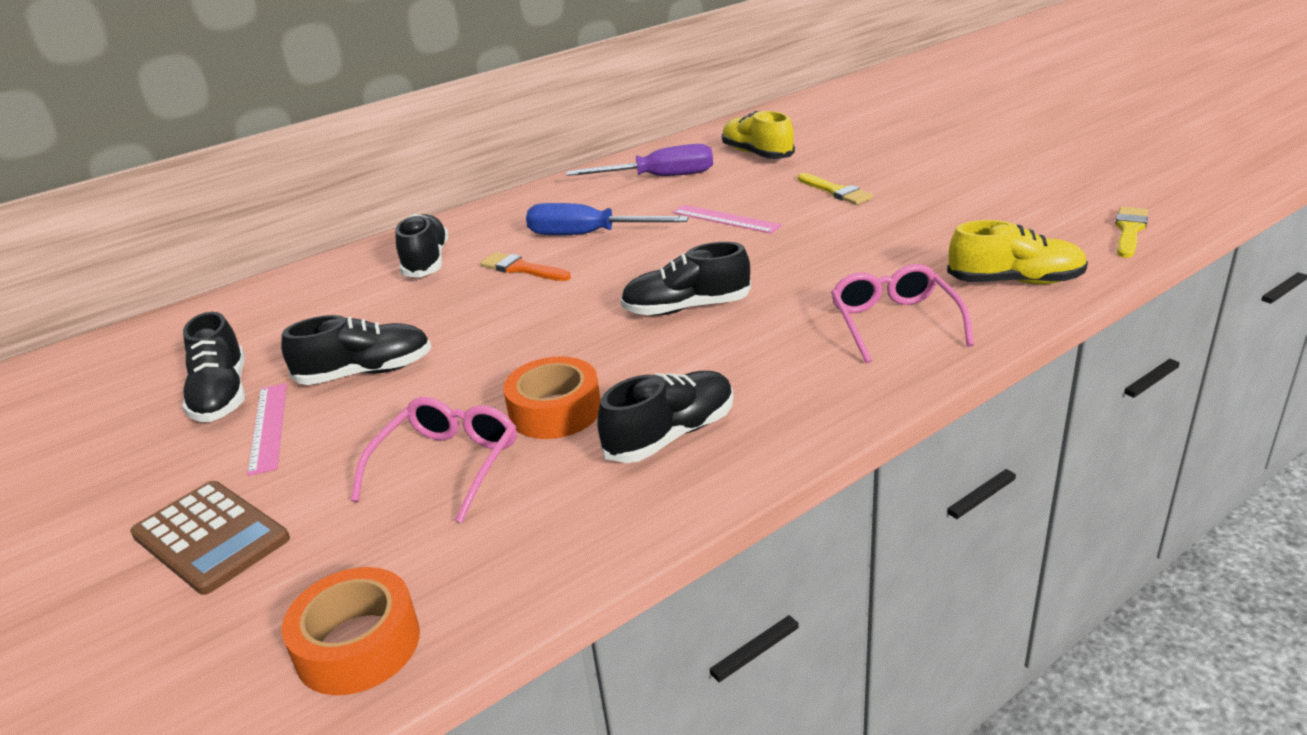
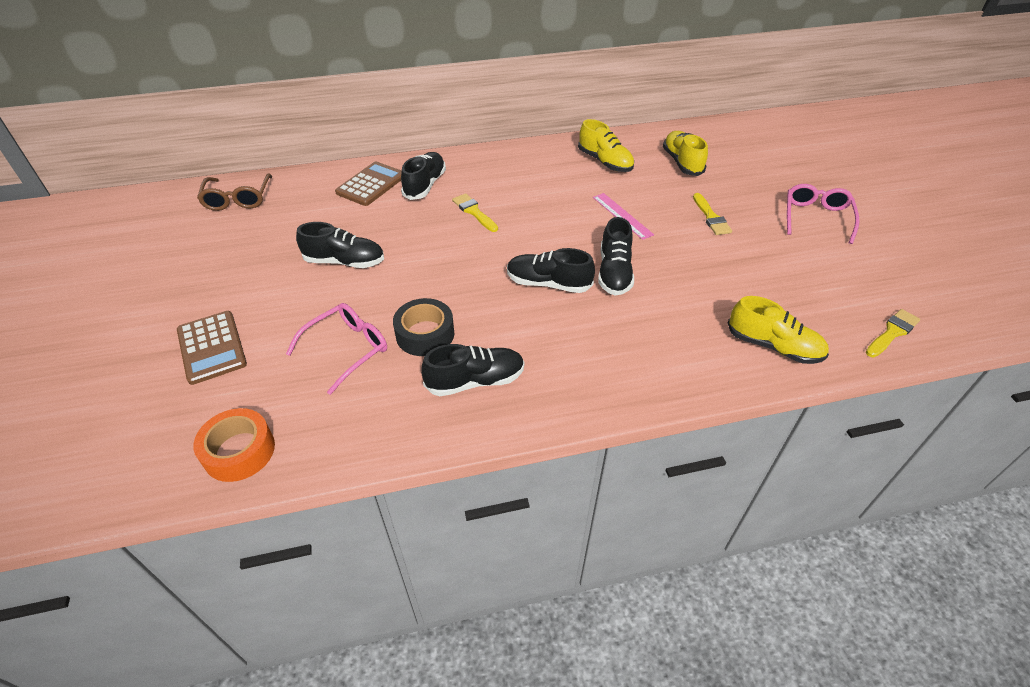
camera: 20 degrees right, 15 degrees up
black shoe [182,312,245,422] -> black shoe moved to [598,217,634,296]
pink ruler [247,383,287,476] -> none
orange brush [480,252,571,281] -> yellow brush [452,193,498,232]
orange tape [503,356,600,439] -> black tape [393,298,454,356]
blue screwdriver [526,203,689,235] -> none
purple screwdriver [567,144,713,176] -> yellow shoe [578,119,634,172]
pink glasses [831,264,974,363] -> pink glasses moved to [787,184,860,244]
none -> brown glasses [197,173,273,211]
none -> brown calculator [335,161,402,206]

